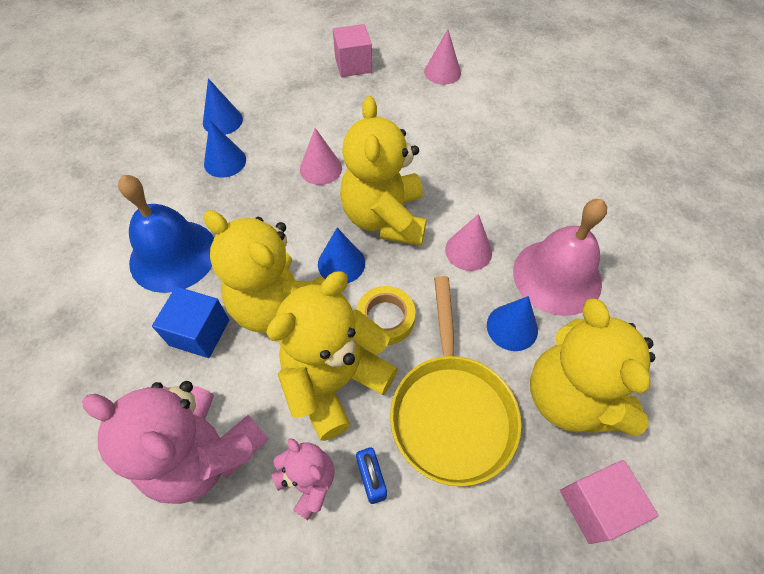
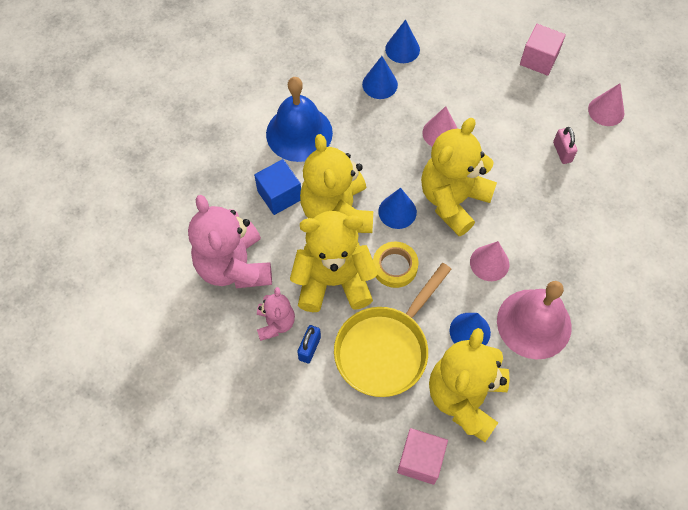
camera: 40 degrees right, 5 degrees up
none -> pink padlock [553,127,577,164]

